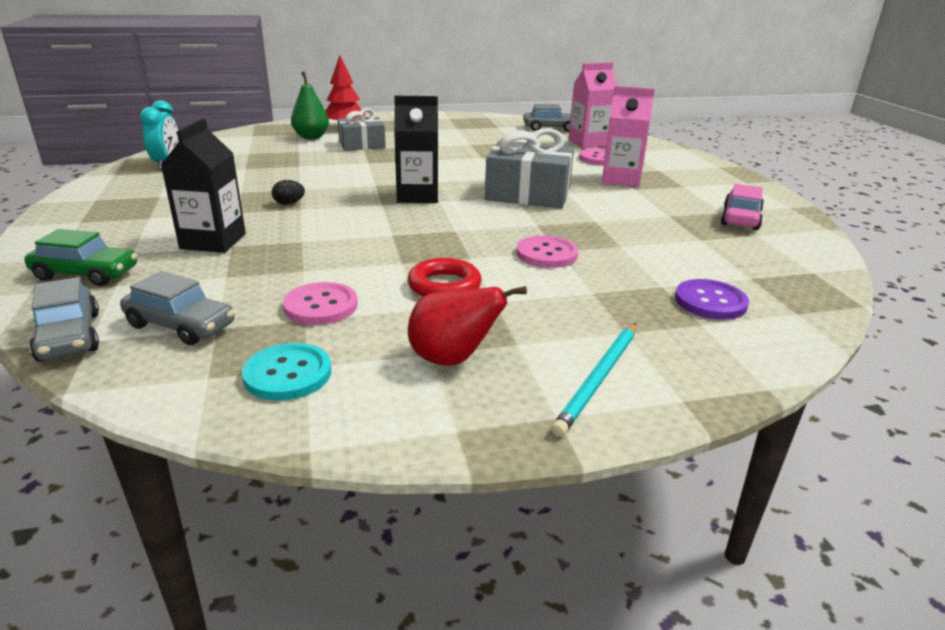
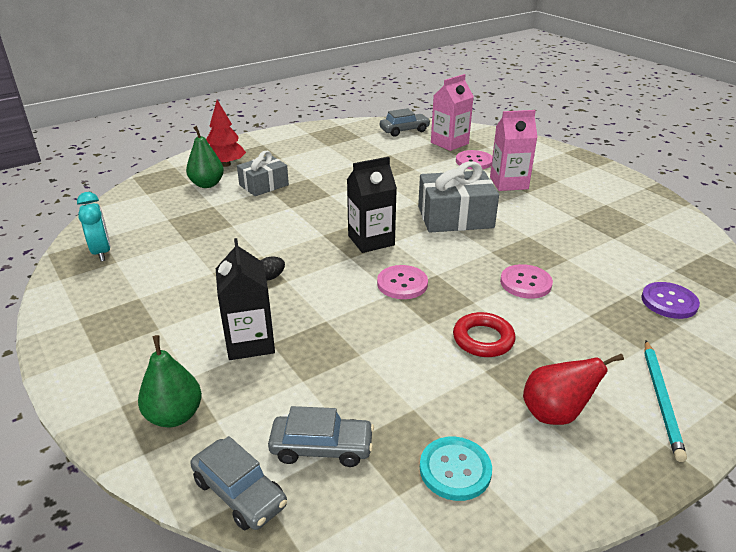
camera: 20 degrees left, 5 degrees up
green car [24,229,137,286] -> green pear [138,335,202,427]
pink button [283,282,358,325] -> pink button moved to [377,265,428,299]
pink car [721,184,764,230] -> none

